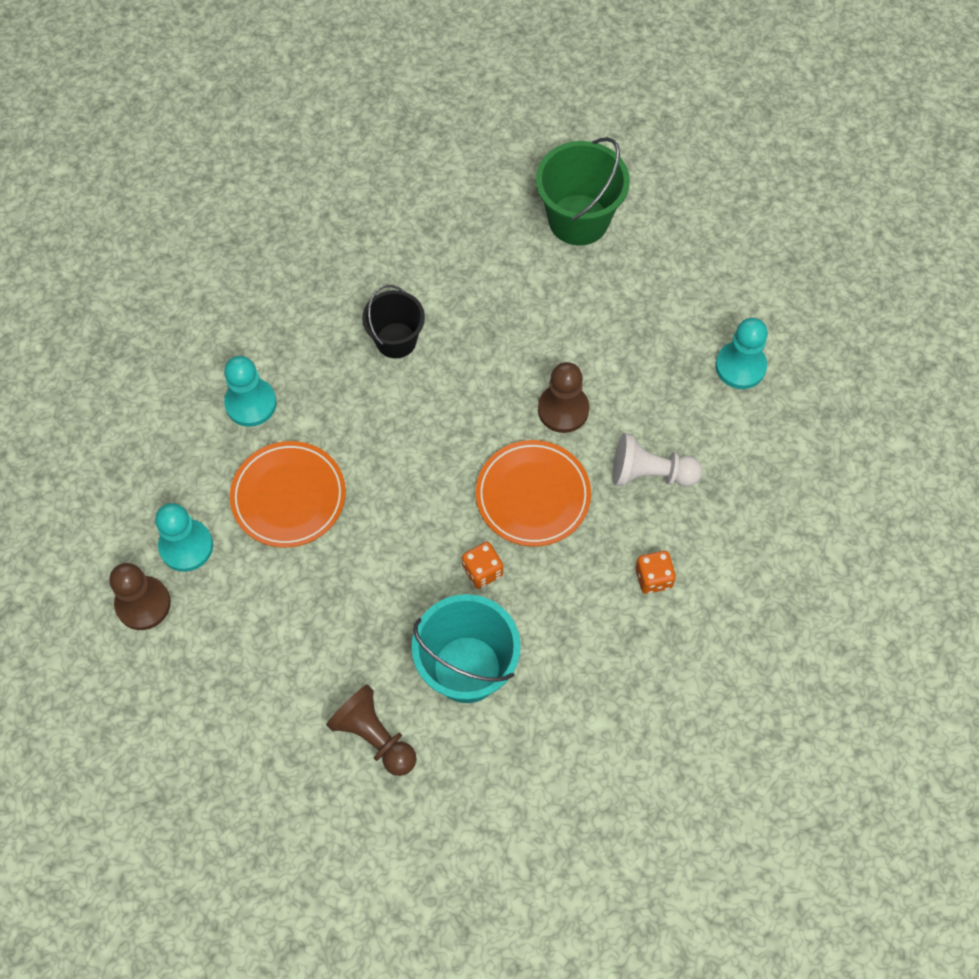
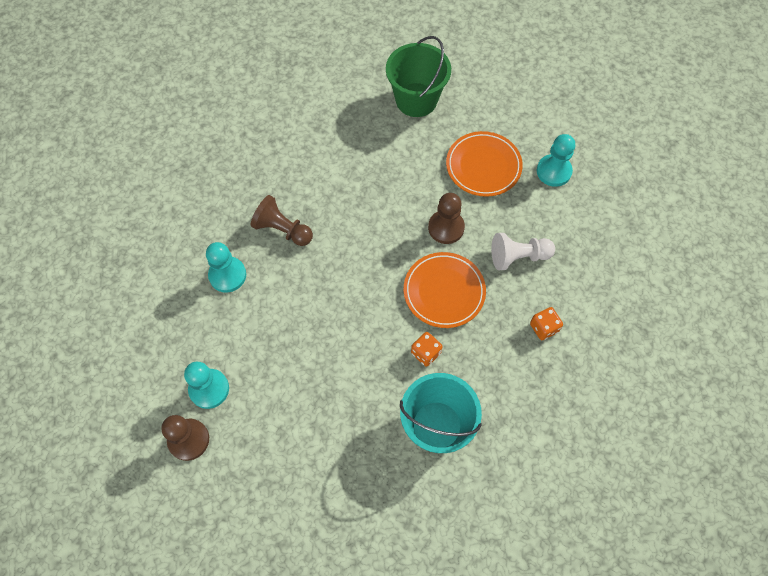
camera: 15 degrees left, 0 degrees up
orange plate [230,441,346,548] -> orange plate moved to [446,131,523,197]
brown pawn [326,684,417,776] -> brown pawn moved to [251,195,313,246]
black bucket [362,285,425,358] -> none

